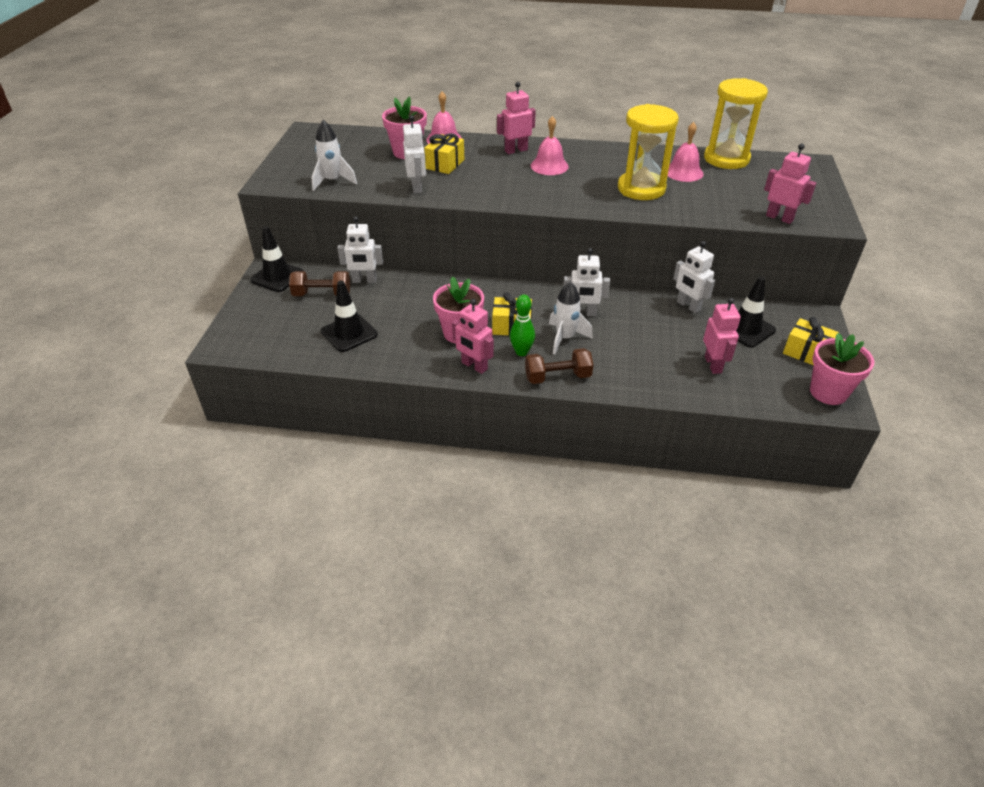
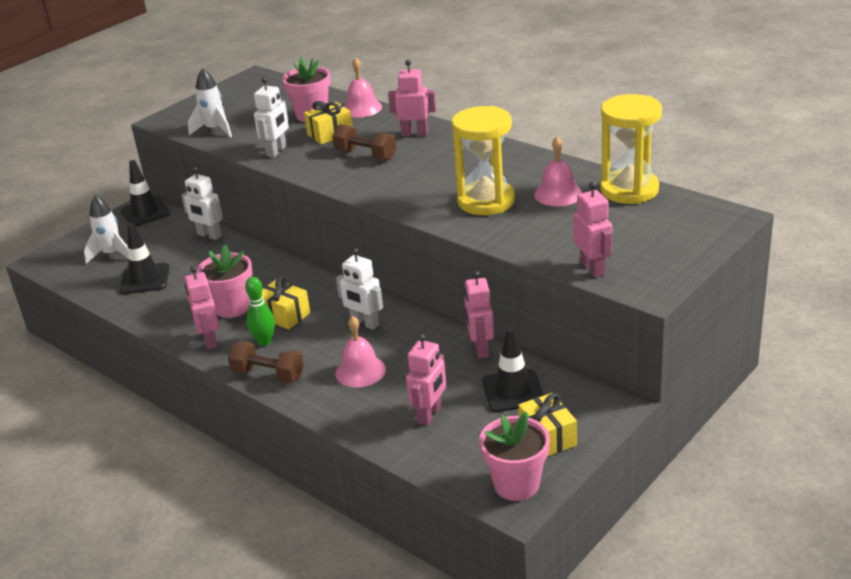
camera: 35 degrees right, 10 degrees down
brown dumbbell [289,271,350,296] -> brown dumbbell moved to [332,124,396,161]
pink bell [531,116,569,175] -> pink bell moved to [335,316,386,388]
white rocket [549,282,593,355] -> white rocket moved to [84,195,128,264]
white robot [673,241,715,313] -> pink robot [464,271,494,358]

